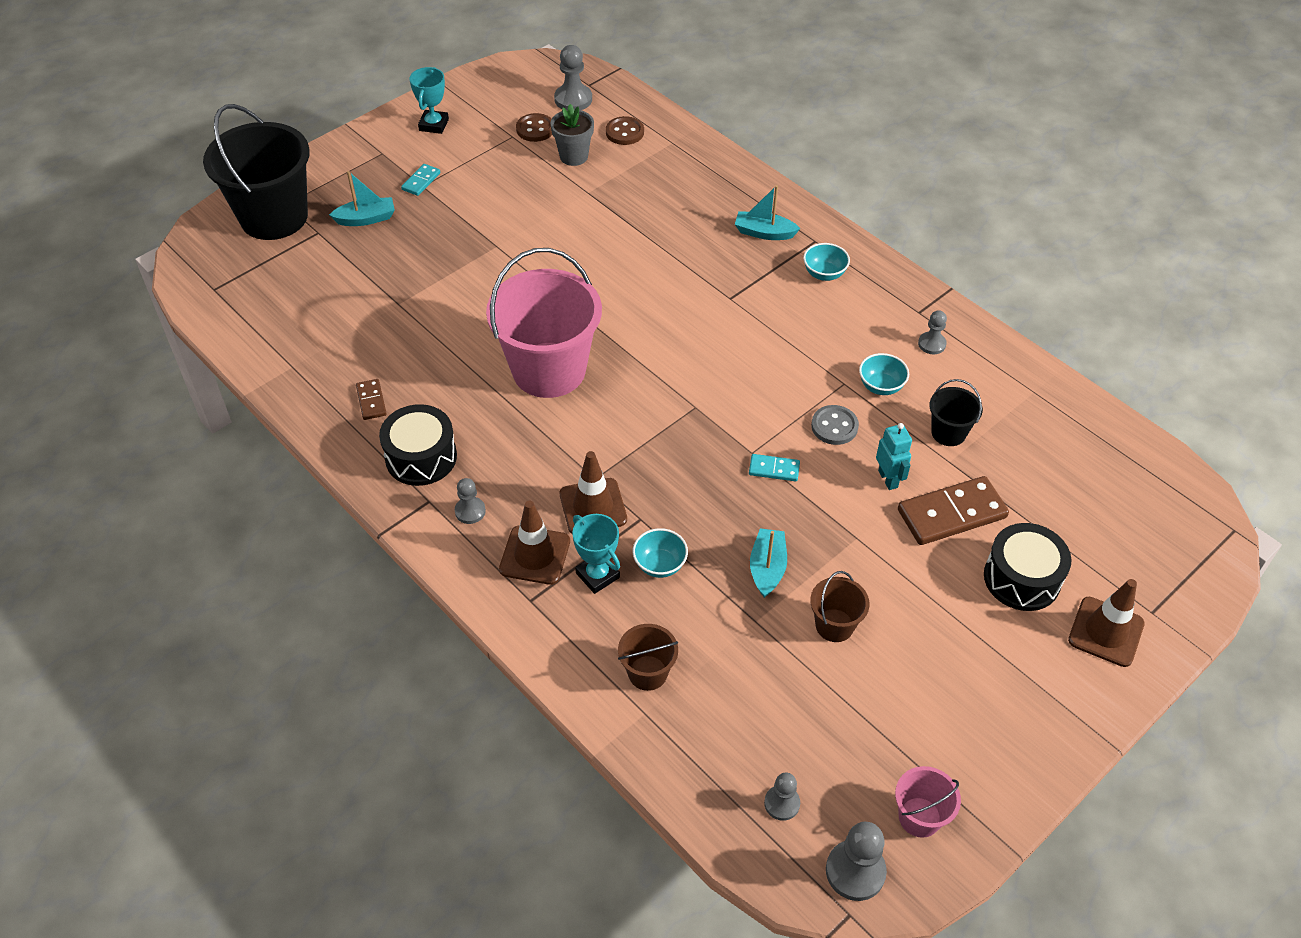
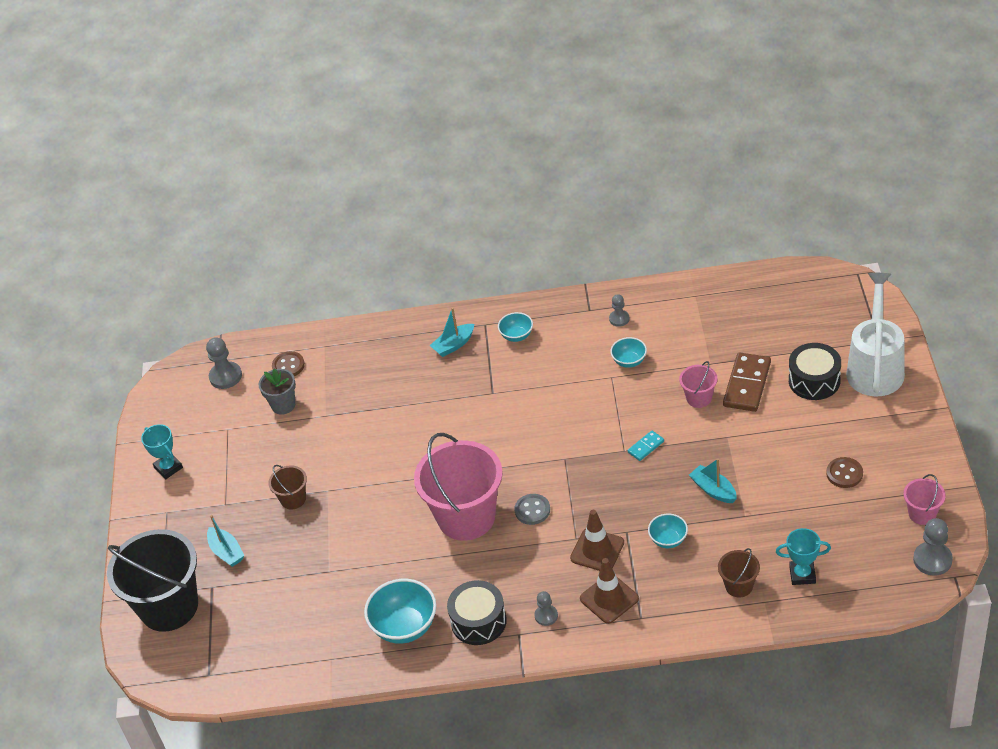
camera: 45 degrees left, 5 degrees down
turquoise boat [329,171,395,226] -> turquoise boat turned 120 degrees clockwise [207,515,245,567]
brown domino [356,379,387,420] -> turquoise bowl [364,579,437,644]
turquoise domino [401,164,440,196] -> none
brown button [516,113,552,142] -> brown button moved to [826,457,863,488]
turquoise trophy [572,514,620,594] -> turquoise trophy moved to [776,528,831,585]
grey pawn [764,773,800,821] -> none
brown bucket [810,571,870,642] -> brown bucket moved to [268,465,307,510]
grey button [811,405,859,445] -> grey button moved to [514,494,550,525]
turquoise robot [876,423,912,490] -> pink bucket [679,361,718,408]
black bucket [929,379,983,446] -> none
brown traffic cone [1068,579,1145,667] -> white watering can [846,273,905,396]

